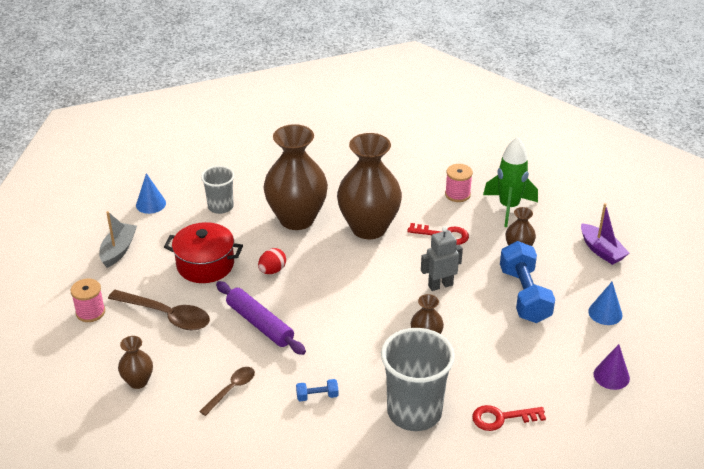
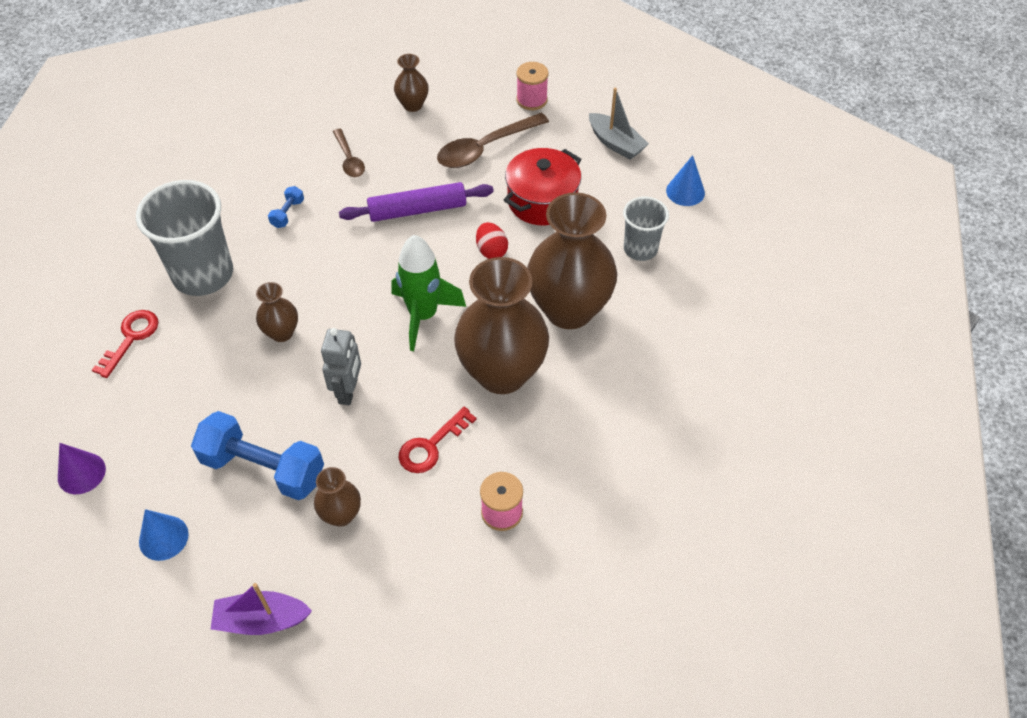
camera: 120 degrees right, 15 degrees up
green rocket [483,137,538,227] -> green rocket moved to [391,235,466,351]

